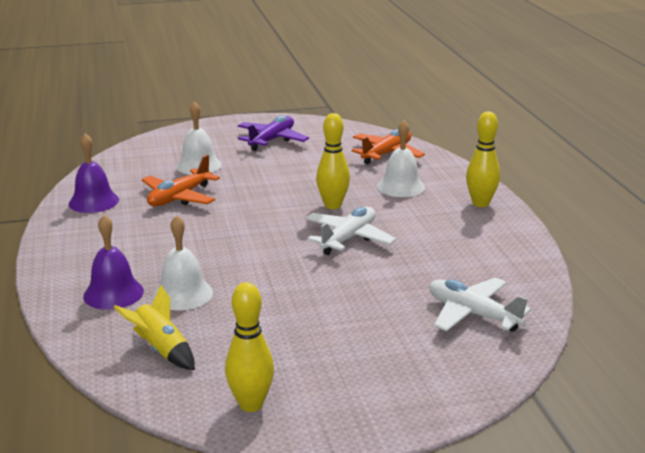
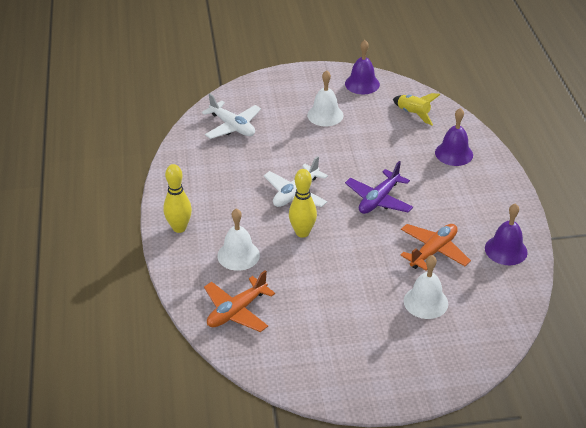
camera: 175 degrees left, 15 degrees up
white bell [153,215,213,310] -> white bell moved to [307,70,343,126]
yellow bowling pin [225,282,274,412] -> purple bell [345,40,380,94]
purple plane [238,115,309,151] -> purple plane moved to [345,161,413,214]

